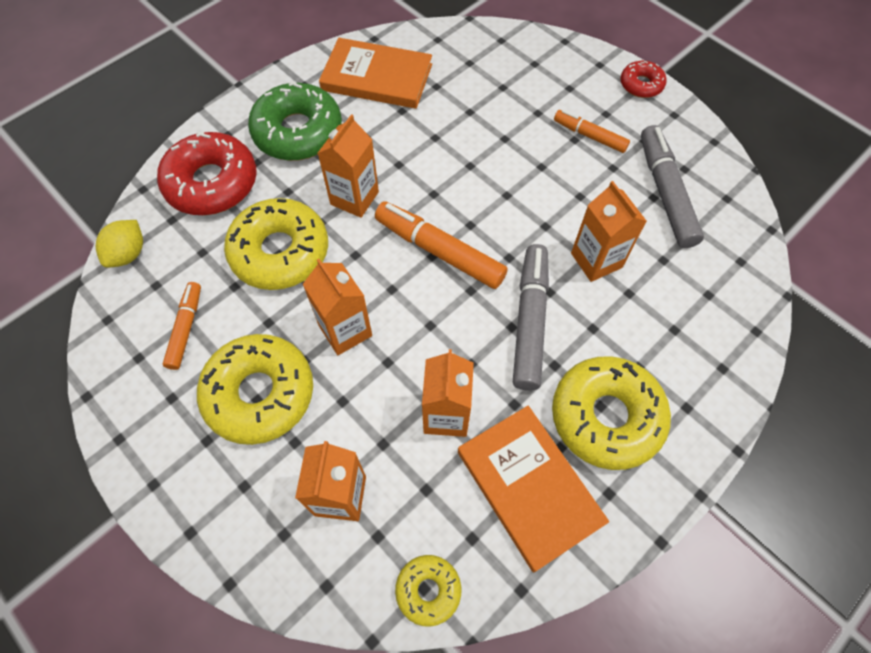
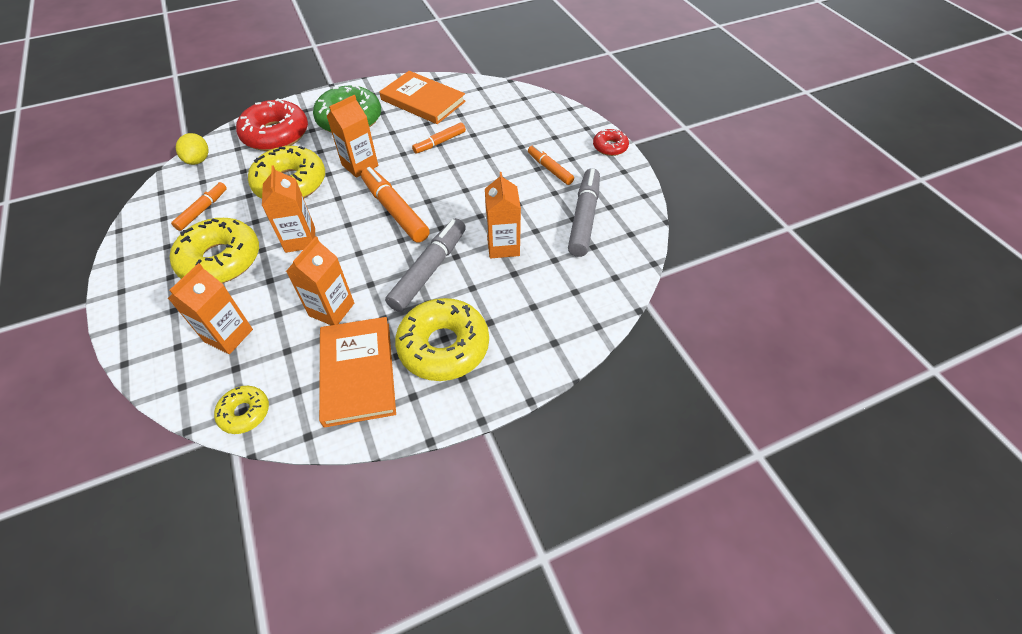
camera: 20 degrees right, 10 degrees down
yellow lemon [96,220,143,268] -> yellow lemon turned 45 degrees counterclockwise [176,133,209,165]
none -> orange marker [412,122,466,154]

